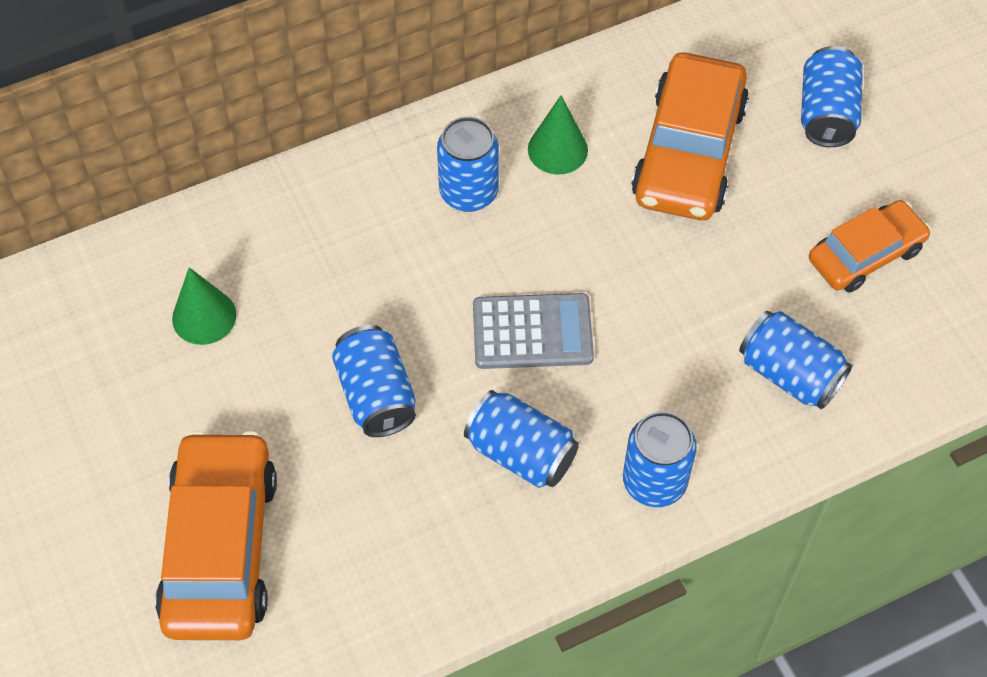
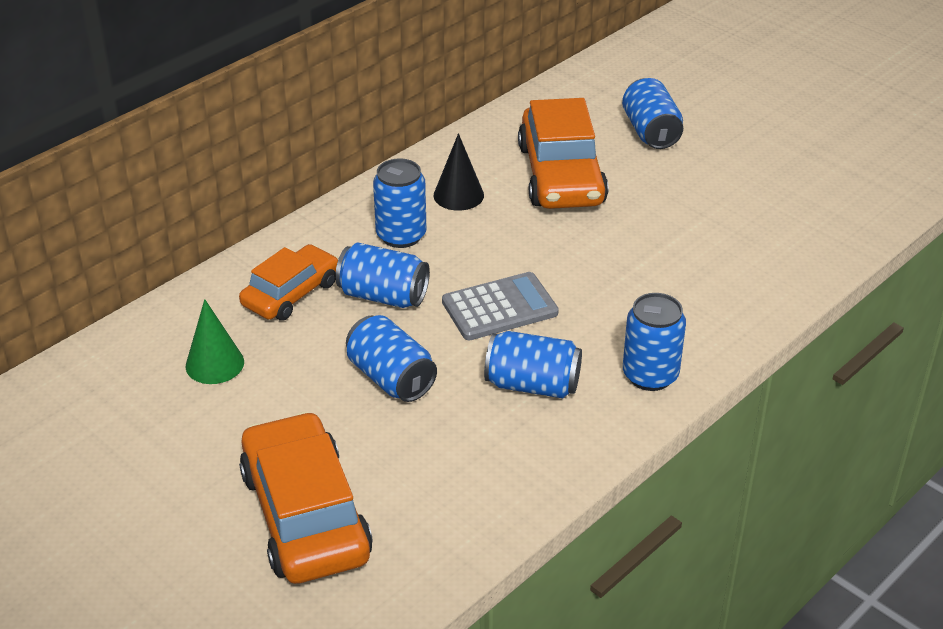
camera: 20 degrees left, 20 degrees down
green cone [528,95,588,175] -> black cone [434,133,484,211]
blue can [739,311,853,409] -> blue can moved to [335,242,430,308]
orange car [809,200,931,292] -> orange car moved to [239,244,339,321]

